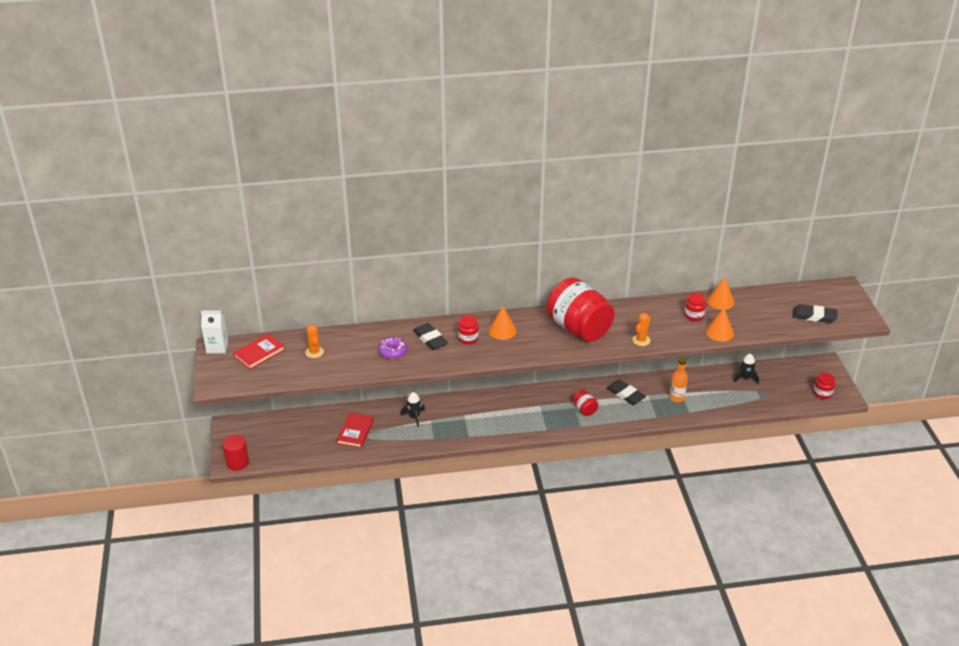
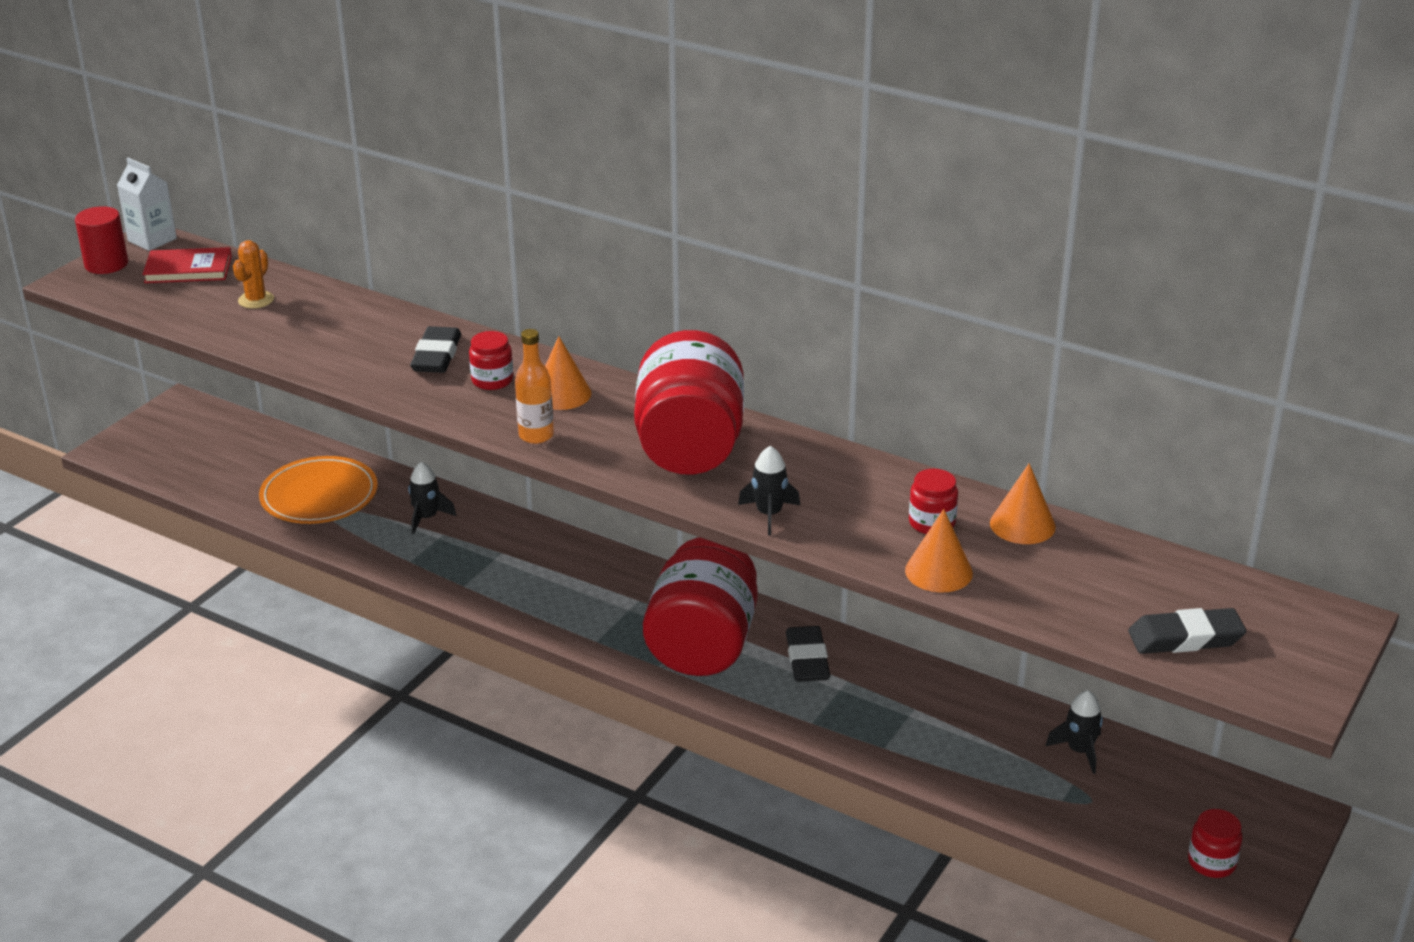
camera: 40 degrees right, 5 degrees down
red cylinder [223,435,249,471] -> red cylinder moved to [75,206,128,274]
red book [337,412,374,448] -> orange plate [259,456,378,524]
purple donut [378,337,407,359] -> none
red jar [573,390,598,416] -> red jar [643,537,758,676], size x2.39
orange cactus [632,313,651,346] -> black rocket [738,446,800,535]
orange bottle [670,357,688,402] -> orange bottle moved to [515,329,554,444]
black eraser [793,304,837,323] -> black eraser turned 60 degrees counterclockwise [1128,608,1247,654]

